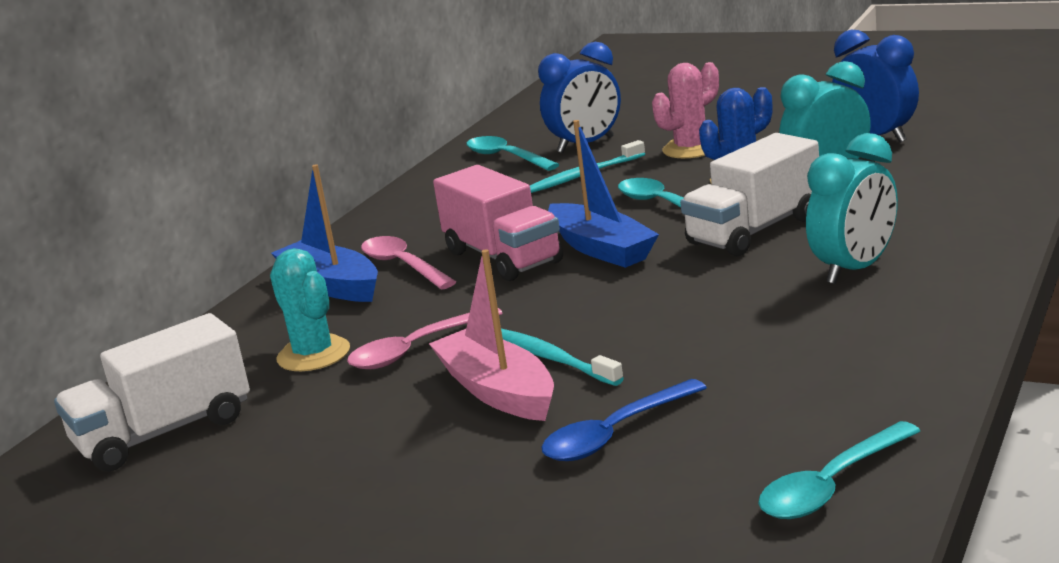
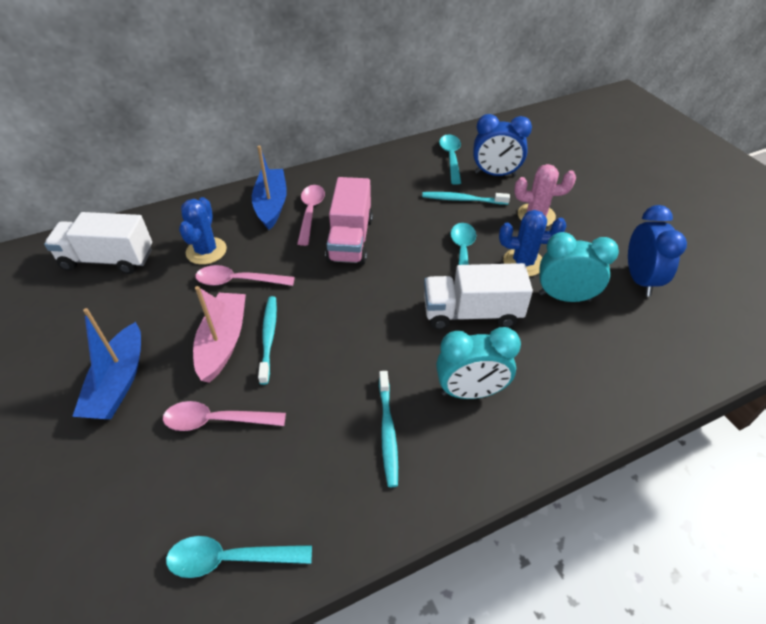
camera: 35 degrees right, 25 degrees up
turquoise cactus [270,248,350,371] -> blue cactus [179,197,227,265]
blue spoon [542,379,707,461] -> pink spoon [163,401,286,431]
blue boat [548,120,659,268] -> blue boat moved to [72,308,141,419]
none -> turquoise toothbrush [379,371,398,487]

